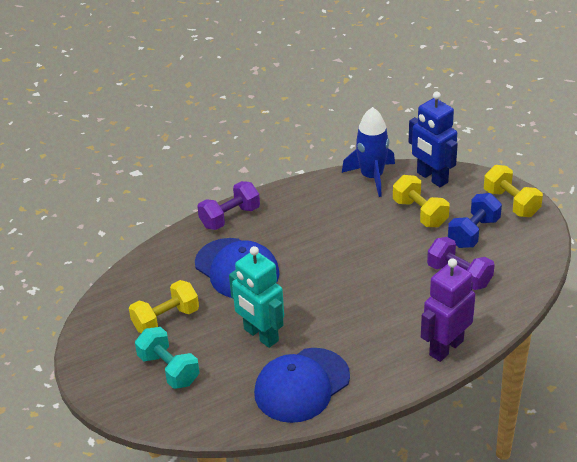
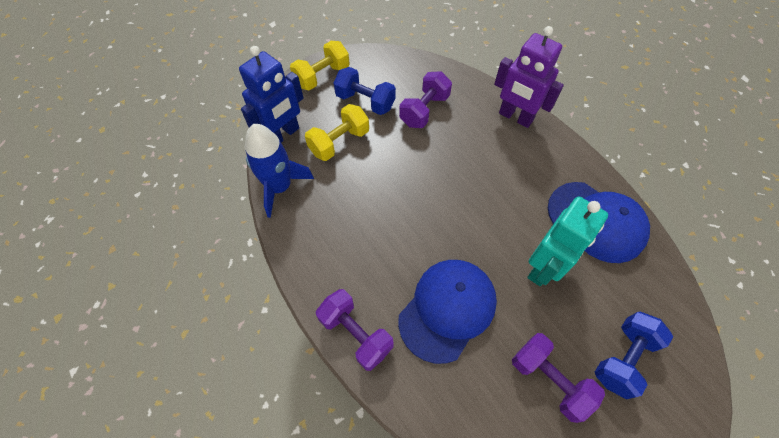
camera: 100 degrees left, 20 degrees up
yellow dumbbell [129,280,199,333] -> purple dumbbell [512,333,605,423]
turquoise dumbbell [135,327,199,389] -> blue dumbbell [595,312,673,399]

